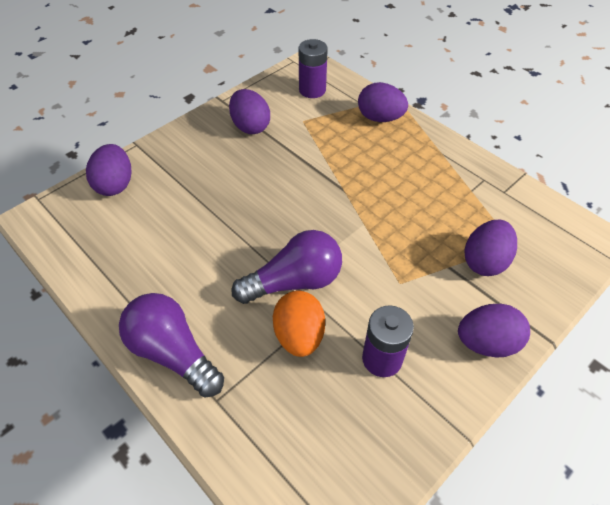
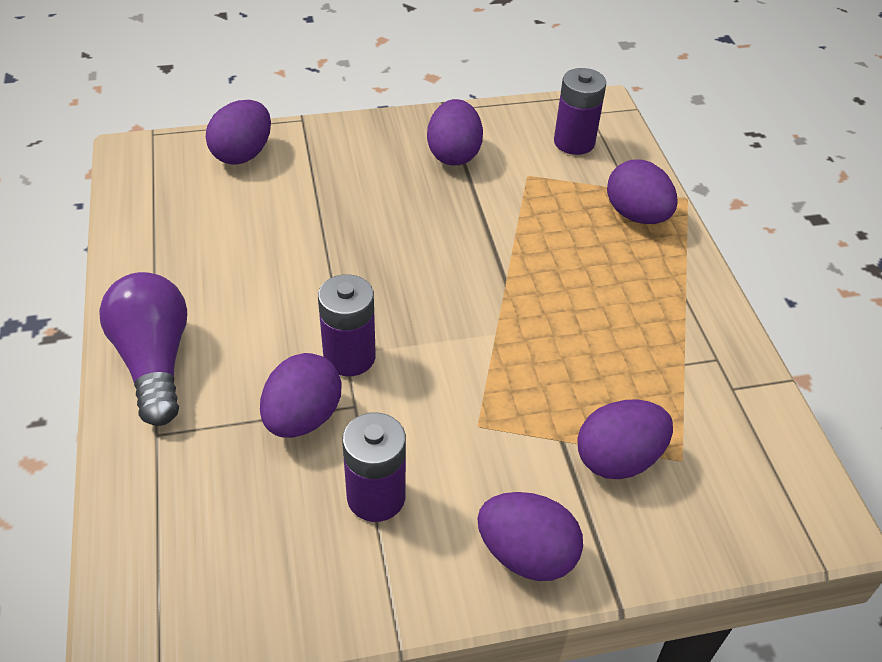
camera: 30 degrees right, 5 degrees down
purple light bulb [232,230,342,304] -> purple battery [318,274,376,376]
orange egg [273,291,325,357] -> purple egg [260,353,341,438]

